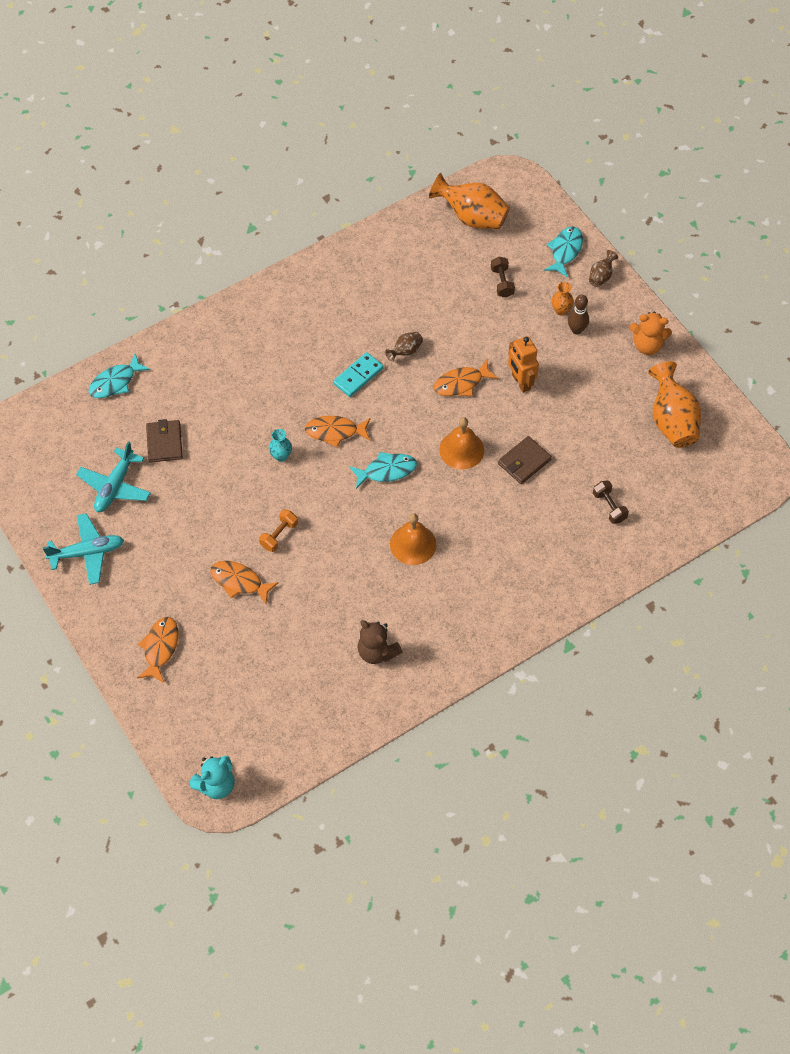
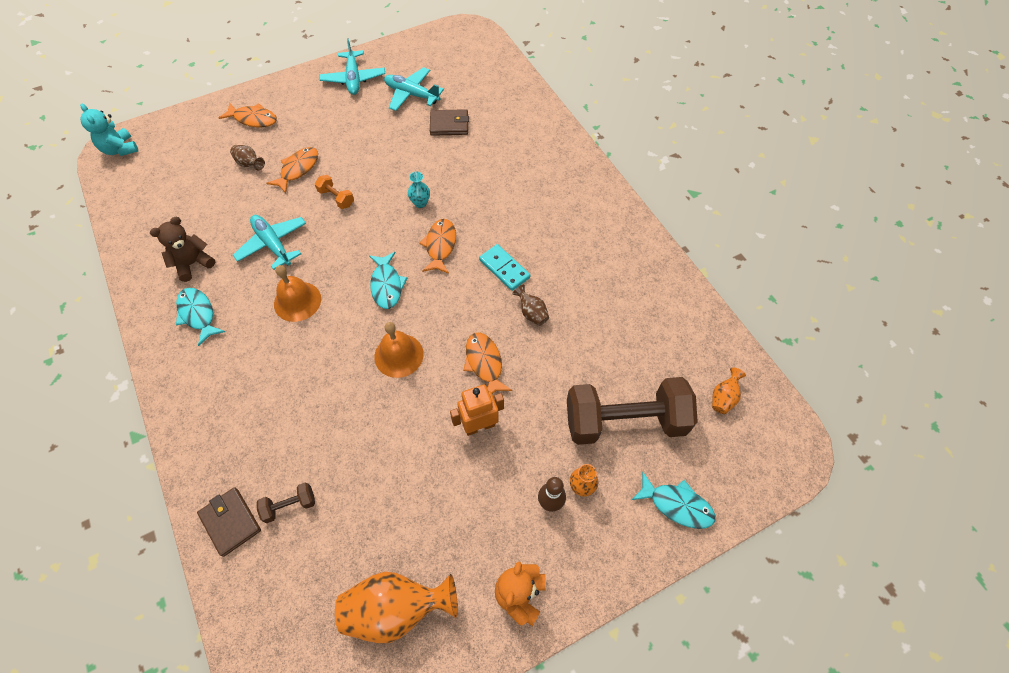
camera: 95 degrees right, 0 degrees up
turquoise fish [89,354,150,398] -> turquoise fish moved to [176,288,225,346]
orange vase [429,173,510,230] -> orange vase [712,368,746,414], size x0.48
brown dumbbell [491,257,515,298] -> brown dumbbell [567,377,698,445], size x2.43
brown wallet [498,436,552,484] -> brown wallet moved to [197,487,261,557]
brown vase [589,250,618,287] -> brown vase moved to [230,145,265,170]
none -> turquoise plane [233,215,306,270]

